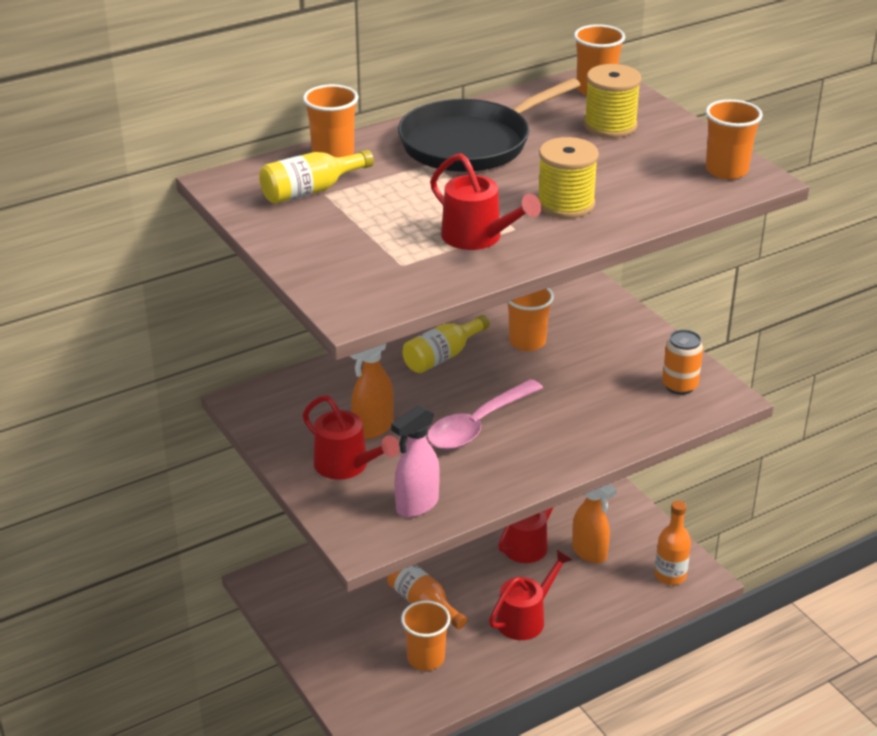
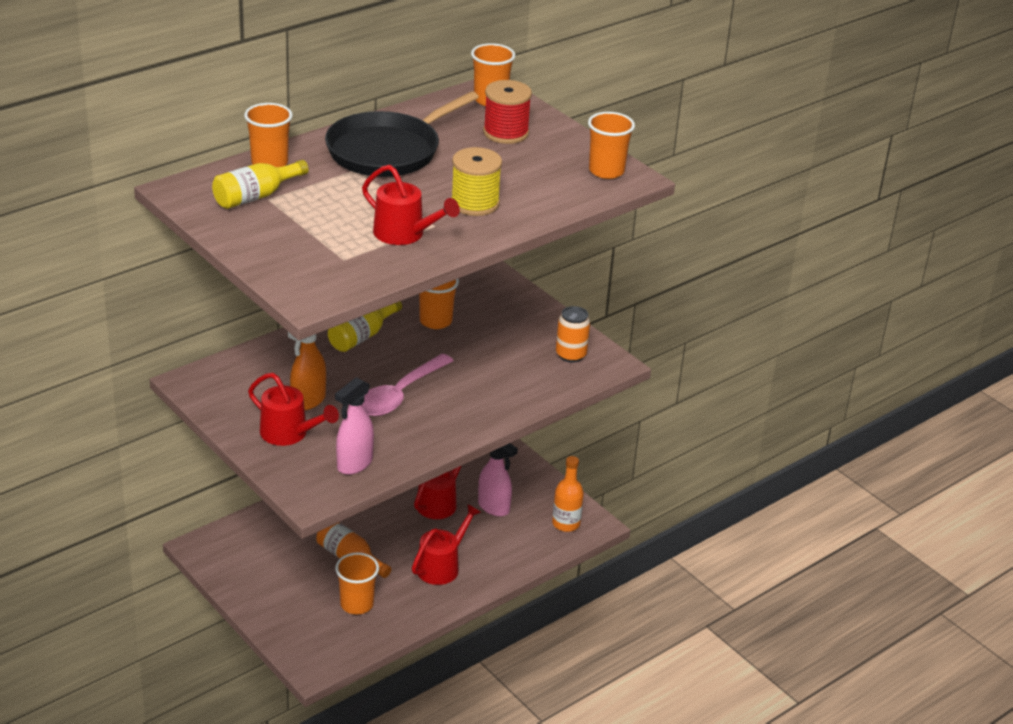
camera: 10 degrees left, 0 degrees up
orange spray bottle [572,484,617,563] -> pink spray bottle [478,443,518,516]
yellow spool [584,64,641,138] -> red spool [483,80,532,144]

